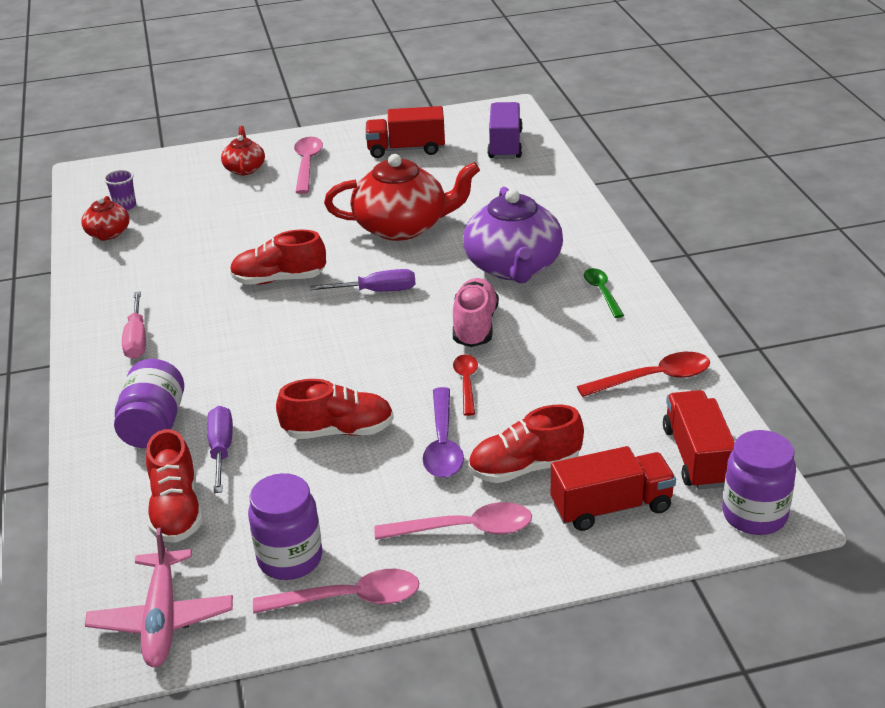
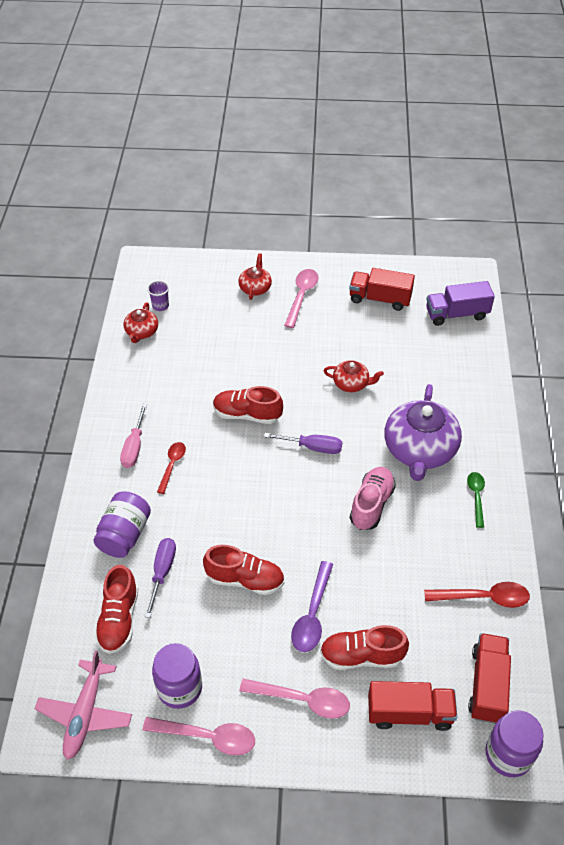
camera: 15 degrees right, 15 degrees up
red teapot [324,154,480,241] -> red teapot [324,360,384,393], size x0.51
red spoon [453,354,478,416] -> red spoon moved to [157,442,186,494]
purple truck [488,102,523,159] -> purple truck turned 120 degrees counterclockwise [426,281,495,326]

